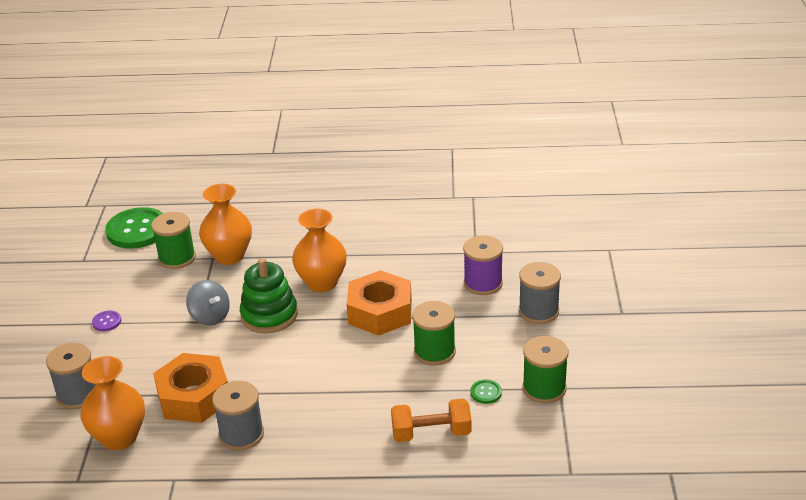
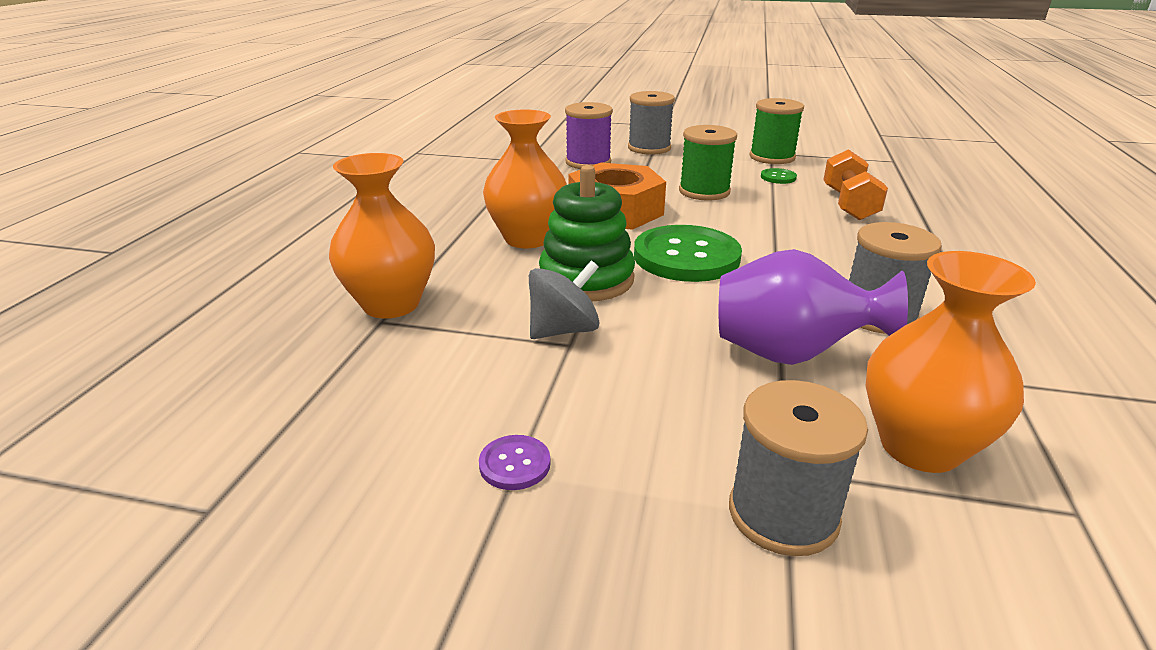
camera: 80 degrees left, 5 degrees down
green button [105,207,164,249] -> green button moved to [634,225,742,282]
green spool [151,212,196,269] -> none
orange nut [153,353,228,423] -> purple vase [719,249,908,365]

